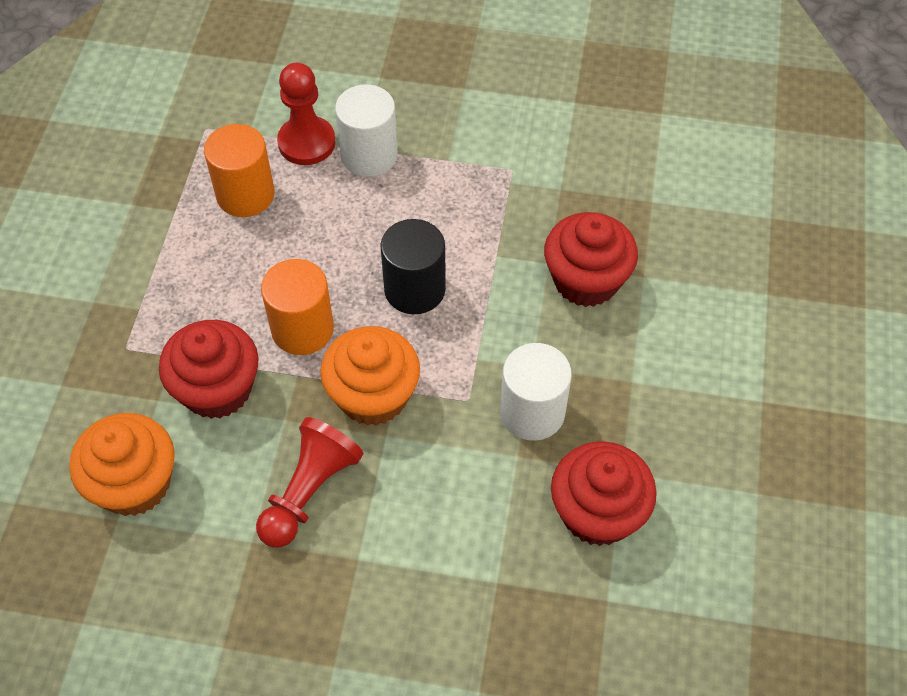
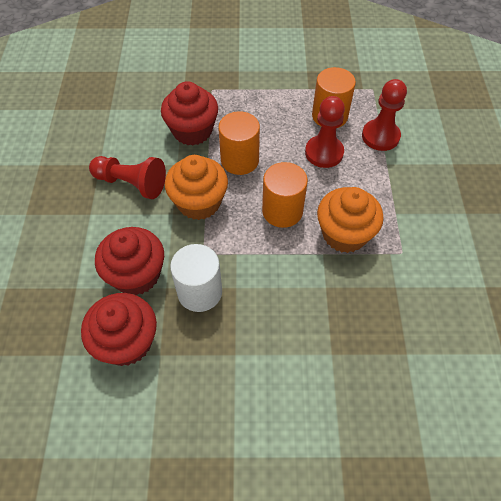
camera: 80 degrees right, 0 degrees up
orange cupcake [69,413,175,516] -> orange cupcake moved to [317,187,383,253]
white cylinder [335,84,398,177] -> none
black cylinder [380,219,446,314] -> orange cylinder [262,162,308,228]
red cupcake [544,212,638,307] -> red cupcake moved to [95,227,164,295]
none -> red pawn [305,96,345,168]

